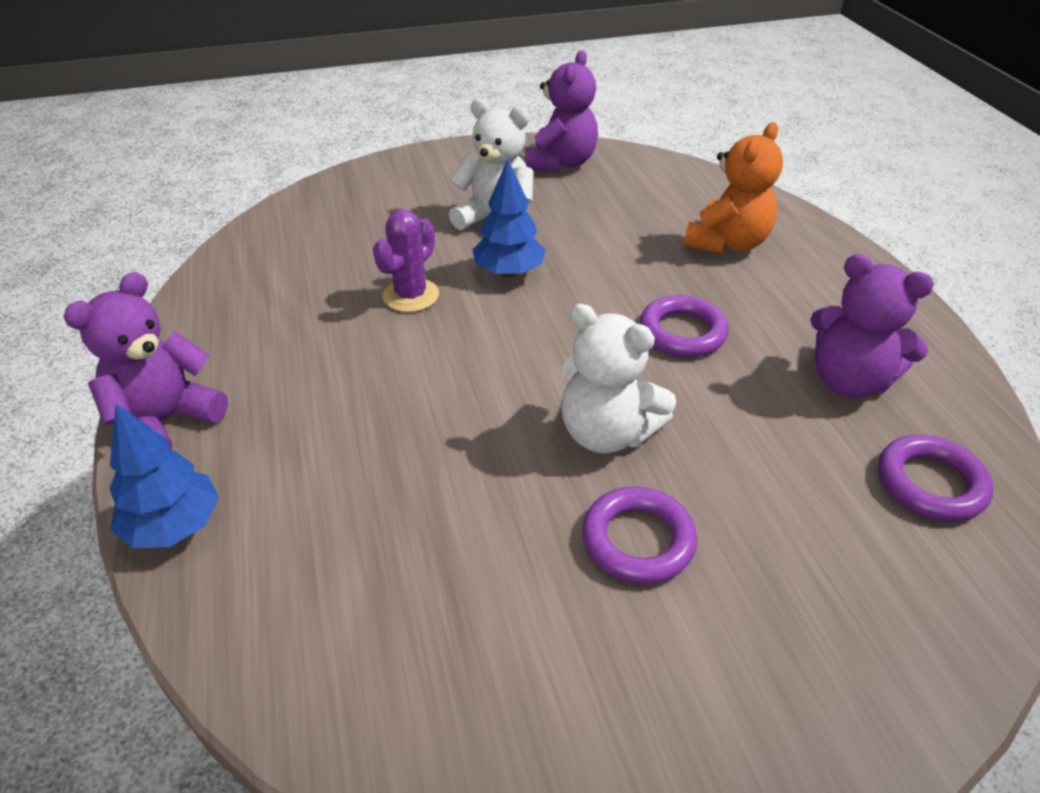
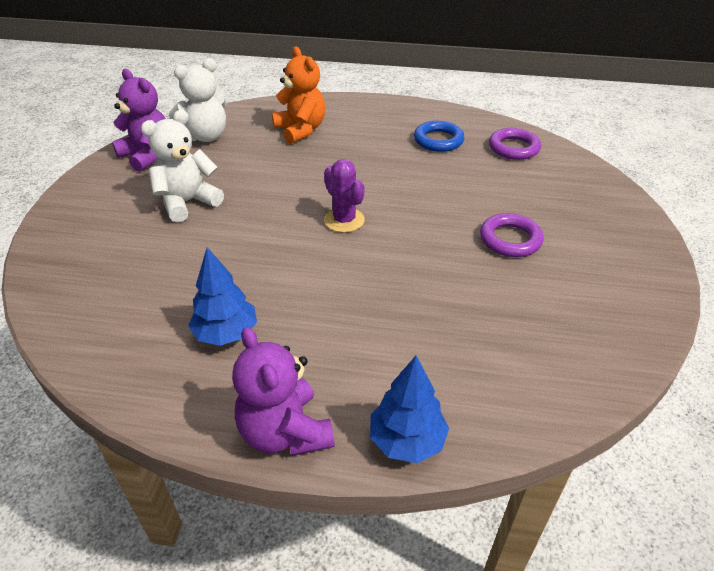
camera: 65 degrees left, 0 degrees up
purple cactus [373,210,439,312] -> purple cactus moved to [324,159,365,233]
blue tree [473,159,546,277] -> blue tree moved to [188,247,257,346]
white teddy bear [562,304,676,453] -> white teddy bear moved to [169,58,226,142]
purple ring [640,295,729,357] -> none
purple teddy bear [810,254,934,398] -> blue ring [414,121,465,152]

